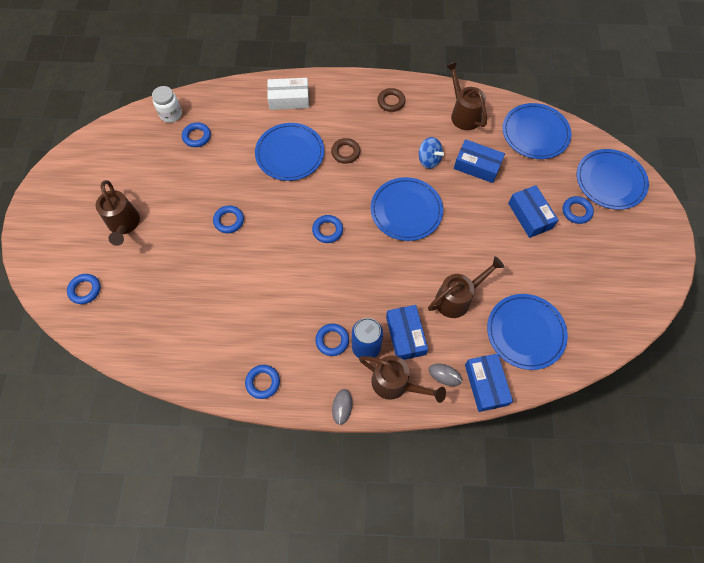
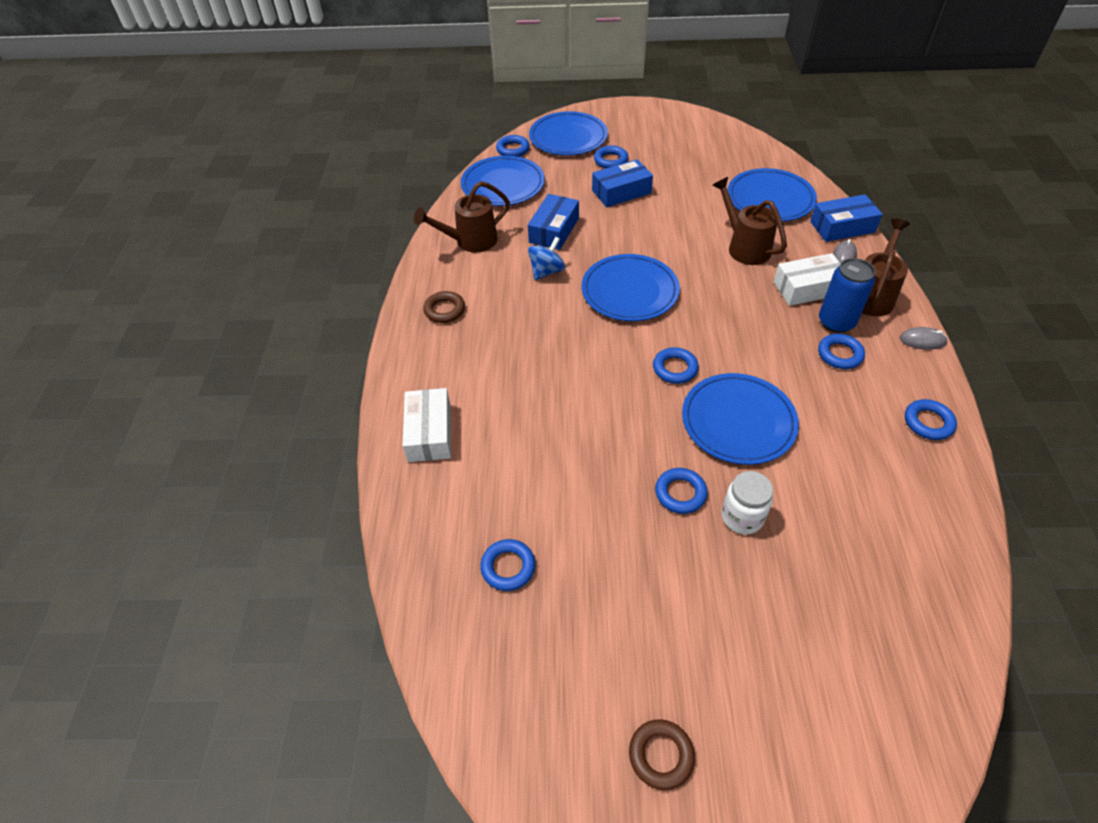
camera: 90 degrees left, 15 degrees down
blue ring [67,274,100,304] -> blue ring moved to [496,135,530,157]
brown watering can [96,180,140,246] -> none
white jar [152,86,182,123] -> white jar moved to [722,471,773,534]
blue plate [255,123,324,181] -> blue plate moved to [682,373,799,465]
brown ring [331,138,360,164] -> brown ring moved to [629,719,695,790]
blue box [386,305,428,360] -> white box [773,253,841,306]

